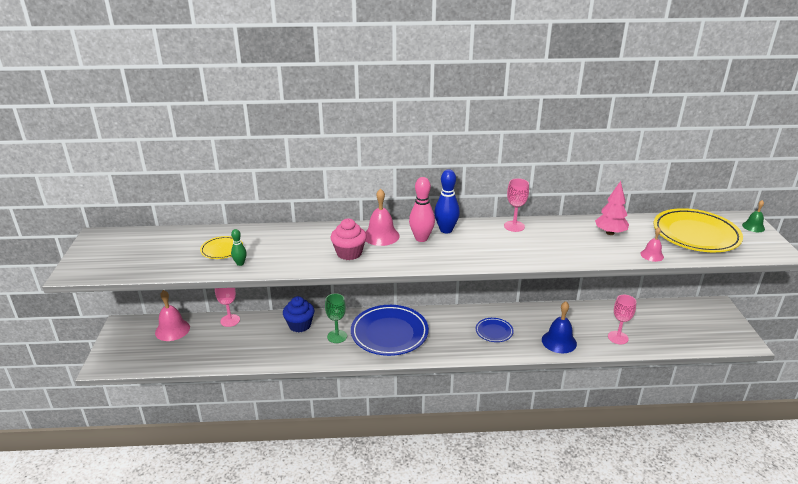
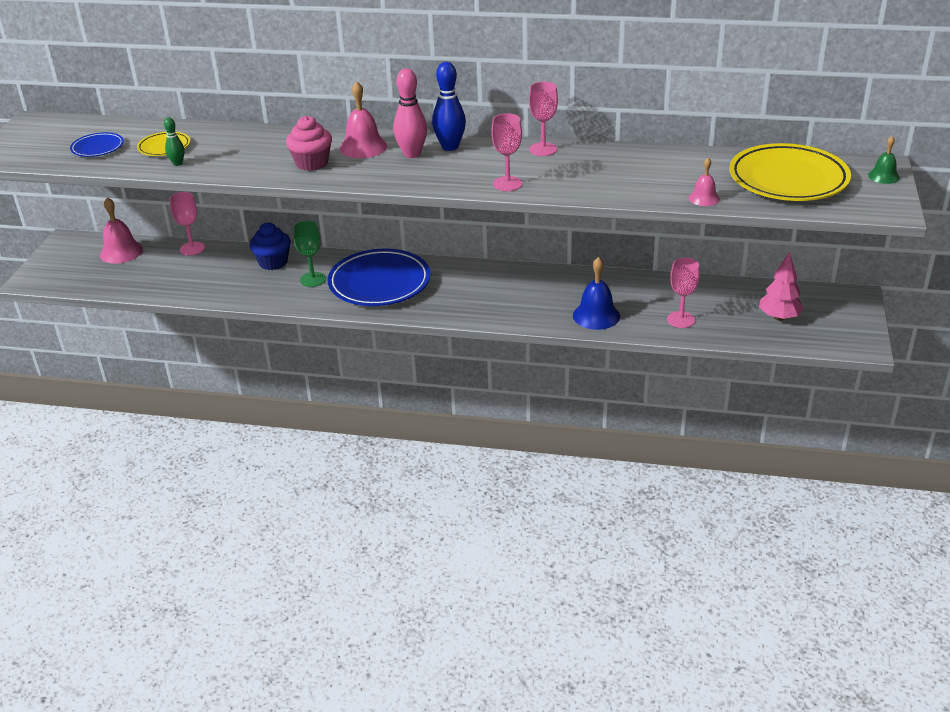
camera: 15 degrees right, 5 degrees up
blue plate [476,318,514,342] -> blue plate moved to [70,132,124,157]
pink tree [595,181,629,235] -> pink tree moved to [759,251,804,321]
none -> pink goblet [491,113,523,191]

